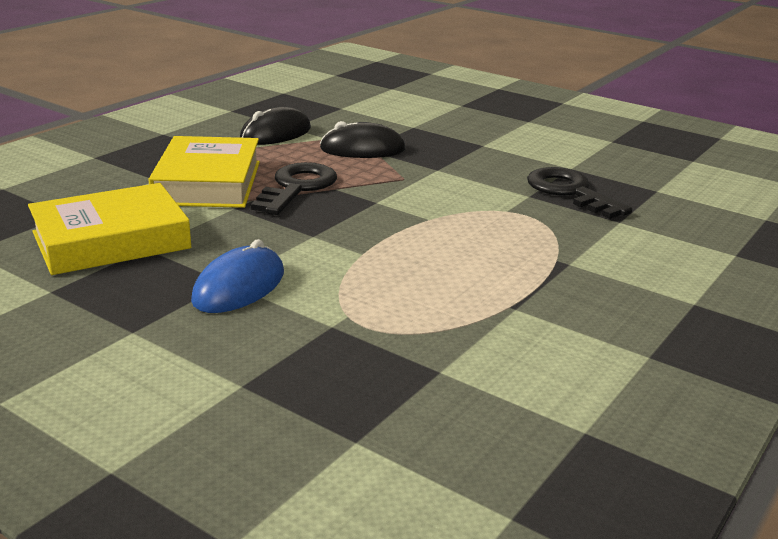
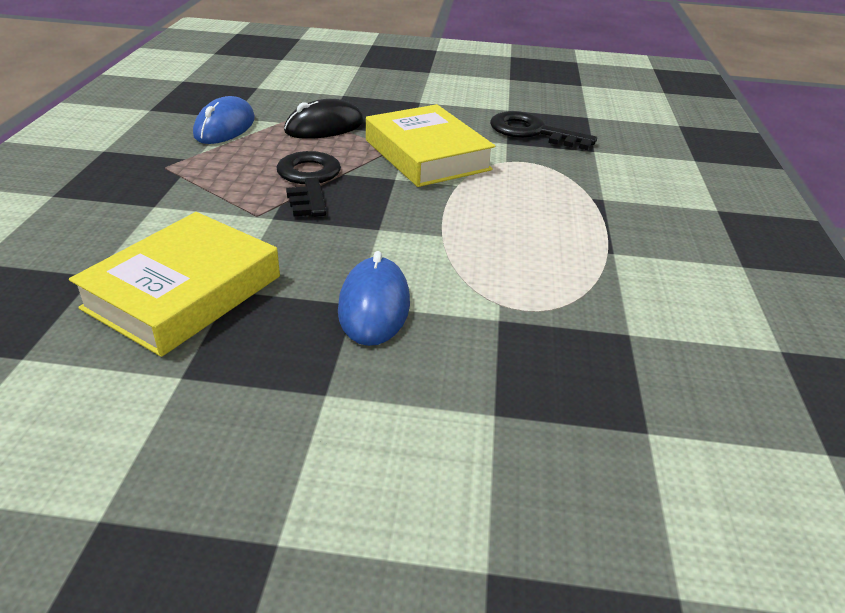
camera: 30 degrees left, 10 degrees up
yellow book [148,136,260,208] -> yellow book moved to [366,104,495,187]
black mouse [240,107,311,145] -> blue mouse [193,96,255,144]

